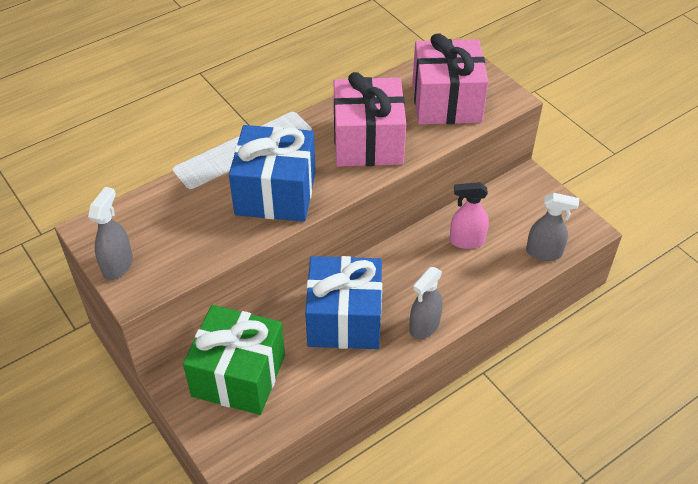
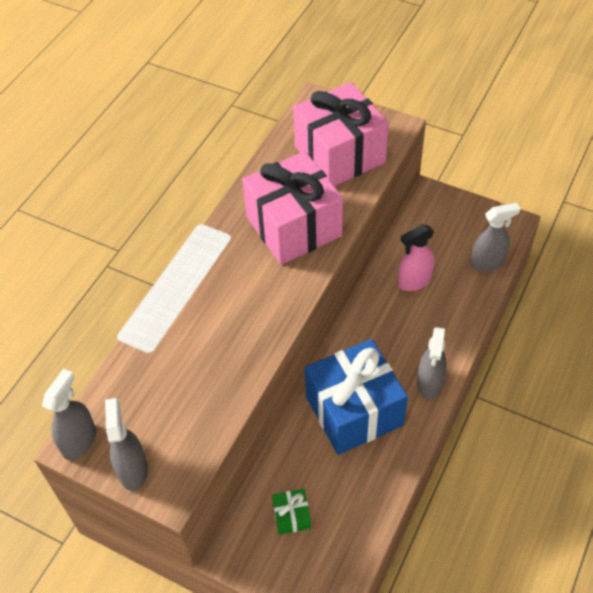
camera: 25 degrees left, 5 degrees up
green gift [183,305,285,415] -> green gift [272,489,311,535], size x0.41
blue gift [229,125,316,222] -> none
none -> grey spray bottle [42,369,96,461]

